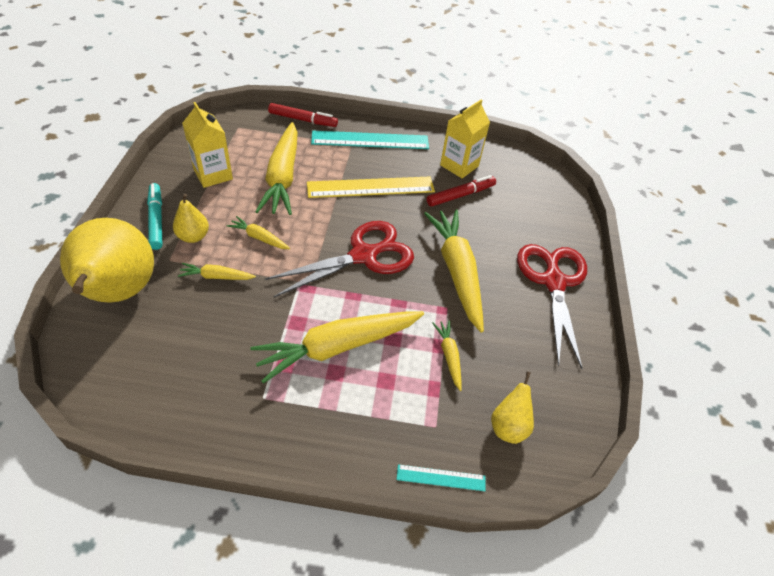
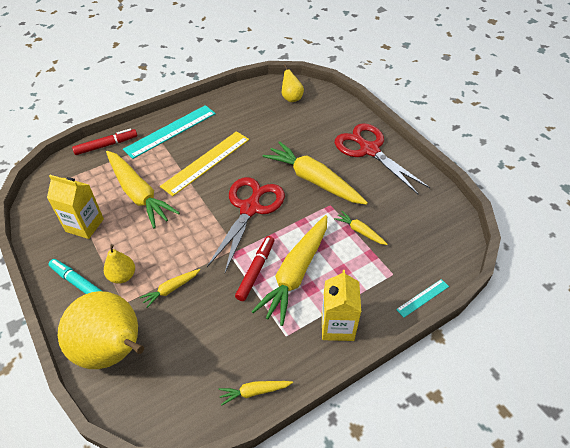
camera: 35 degrees left, 0 degrees up
yellow carrot [227,216,290,249] -> yellow carrot moved to [218,381,293,406]
red marker [427,175,496,207] -> red marker moved to [235,236,274,301]
yellow carton [440,99,490,179] -> yellow carton moved to [322,270,361,341]
yellow pear [491,372,534,444] -> yellow pear moved to [282,64,304,102]

